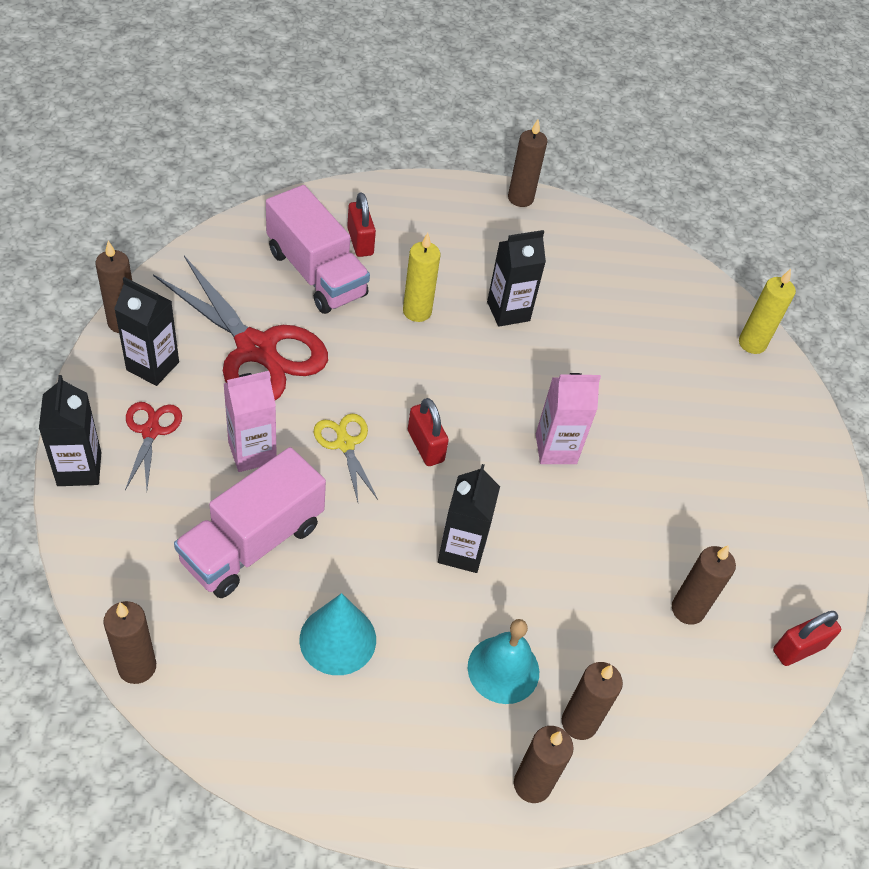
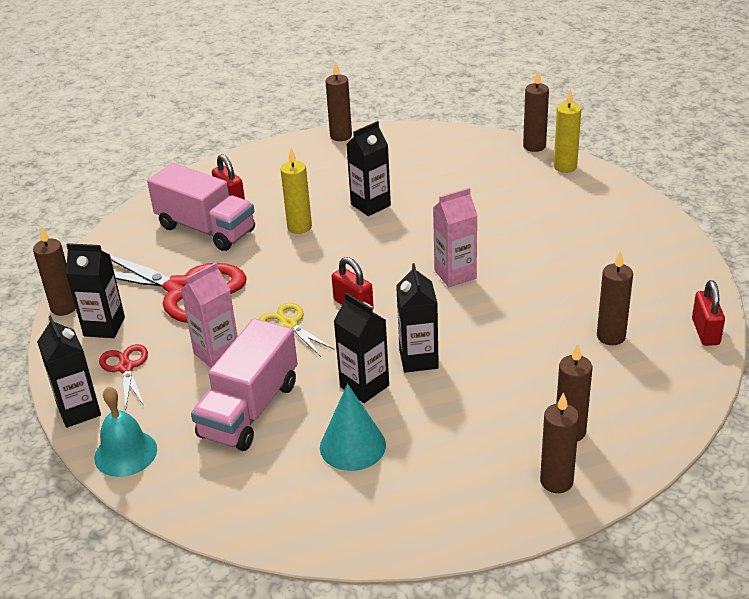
camera: 10 degrees left, 15 degrees down
brown candle [103,601,156,684] -> brown candle moved to [523,71,549,152]
turquoise bell [468,619,539,704] -> turquoise bell moved to [94,386,157,477]
red padlock [773,611,841,666] -> red padlock turned 45 degrees counterclockwise [692,280,725,346]
none -> black carton [333,292,389,403]

